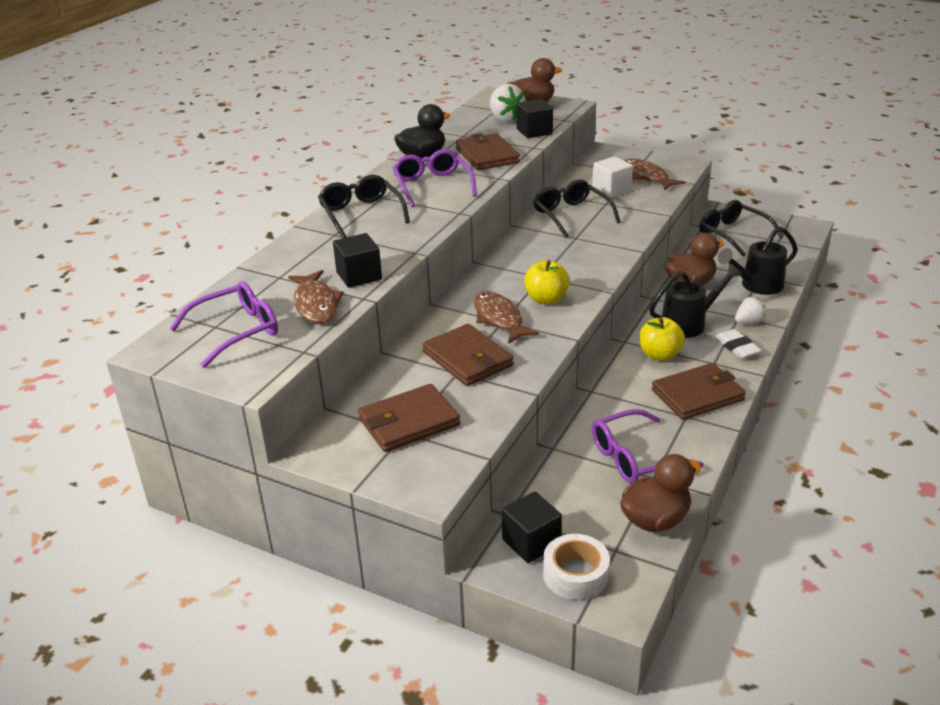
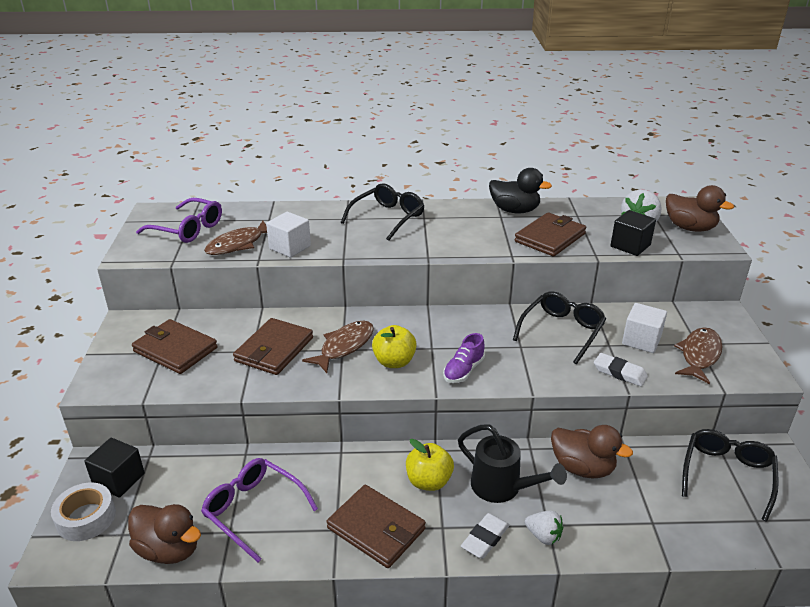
camera: 60 degrees right, 0 degrees up
black cube [333,233,382,288] -> white cube [266,212,311,257]
purple glasses [392,149,477,208] -> none
black watering can [718,226,798,295] -> none
none -> purple shoe [443,333,485,383]
none -> white eraser [594,353,648,387]

